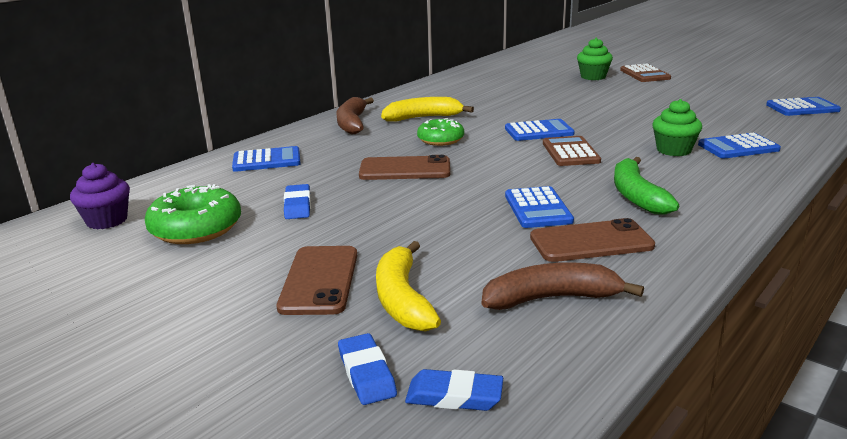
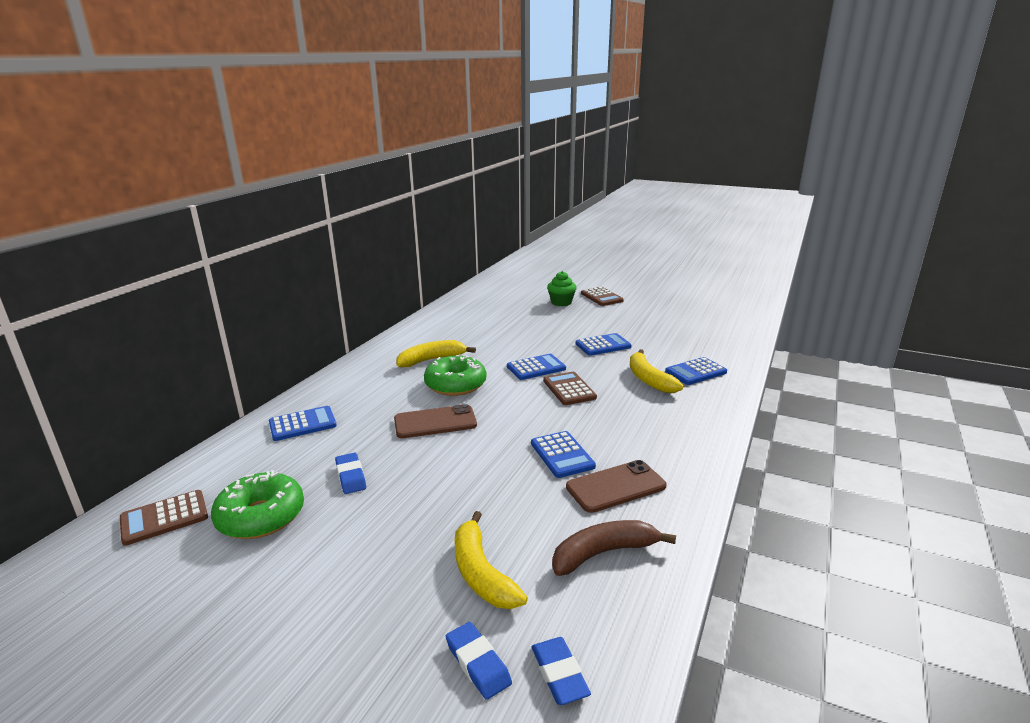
camera: 15 degrees left, 0 degrees up
purple cupcake [70,163,130,229] -> brown calculator [120,490,208,546]
brown phone [277,246,357,315] -> none
brown banana [337,97,374,134] -> none
blue eraser [405,369,503,411] -> blue eraser turned 75 degrees clockwise [532,637,591,705]
green donut [417,118,464,146] -> green donut [424,354,486,396], size x1.50
green banana [614,157,679,215] -> none
green cupcake [652,99,702,156] -> yellow banana [630,349,683,393]
blue calculator [766,97,841,116] -> blue calculator moved to [576,333,632,356]

